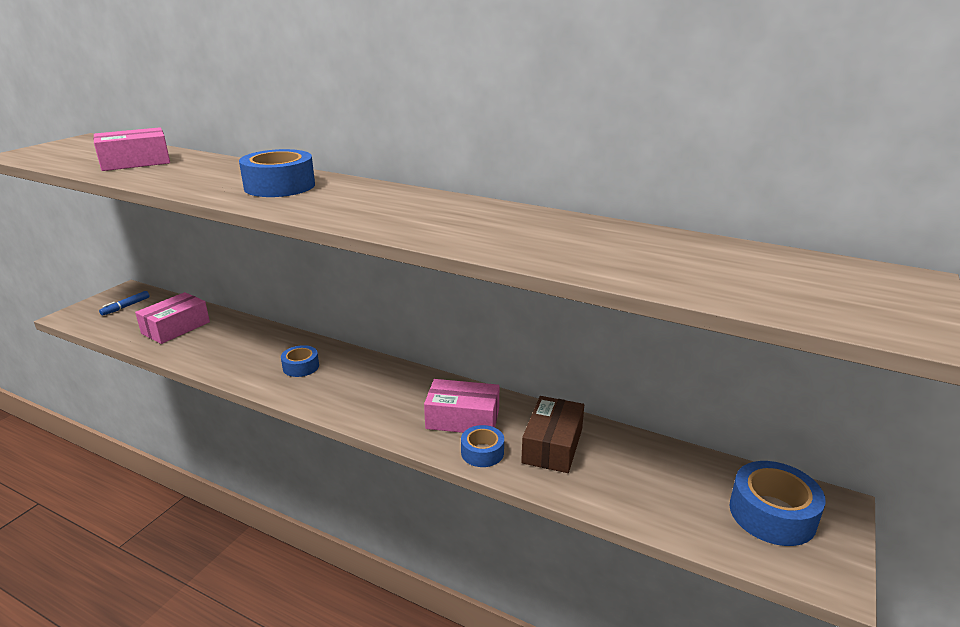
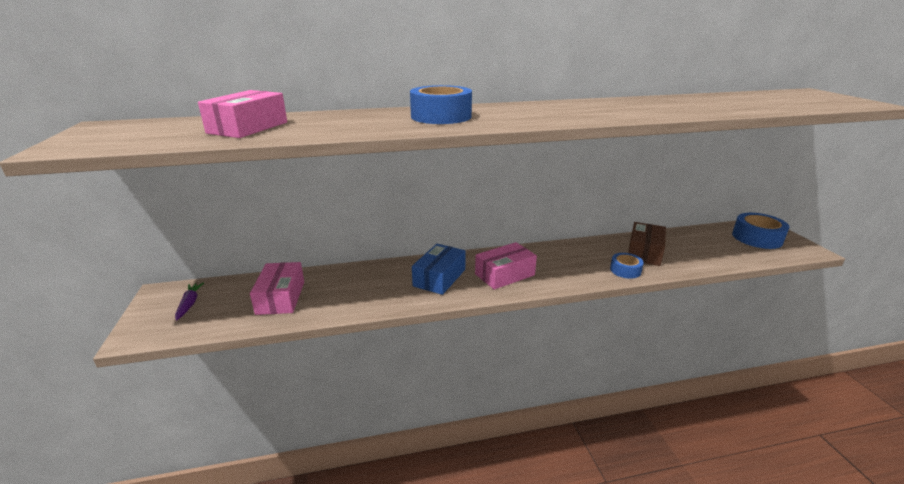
camera: 40 degrees left, 0 degrees up
blue marker [99,291,150,316] -> purple carrot [175,282,204,320]
blue tape [281,345,319,377] -> blue box [412,244,466,295]
pink box [424,379,499,433] -> pink box moved to [475,242,537,290]
brown box [521,396,584,473] -> brown box turned 45 degrees clockwise [628,222,666,266]

